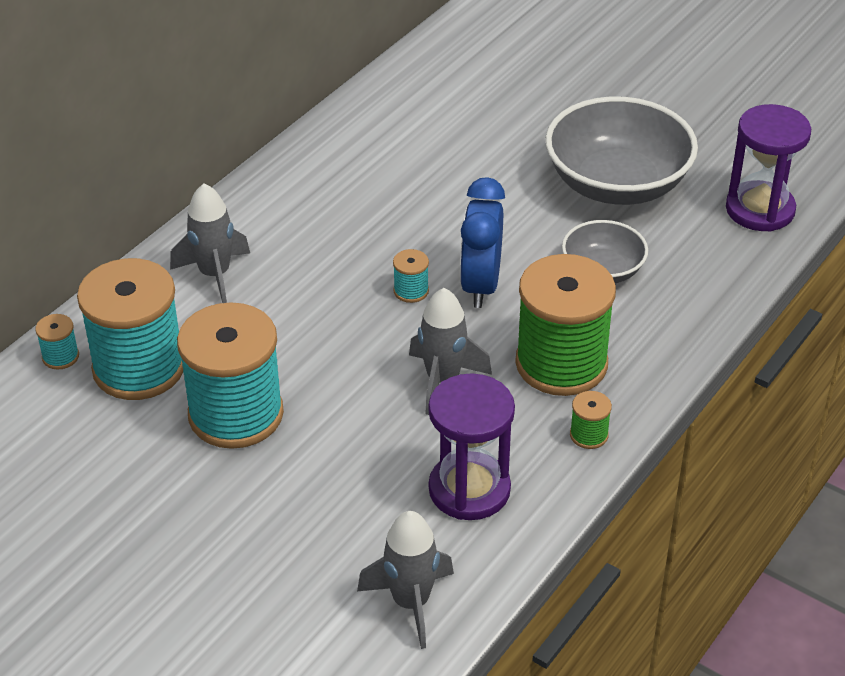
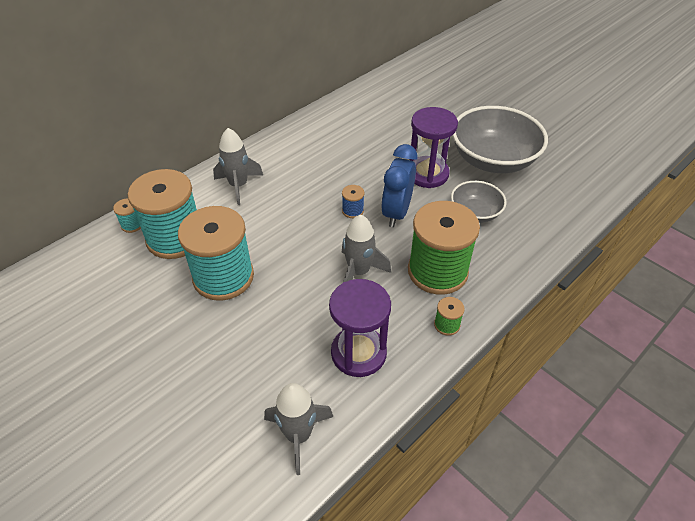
camera: 10 degrees right, 5 degrees up
turquoise spool [393,249,429,303] -> blue spool [342,185,364,218]
purple hourglass [726,104,811,232] -> purple hourglass moved to [410,107,458,188]

